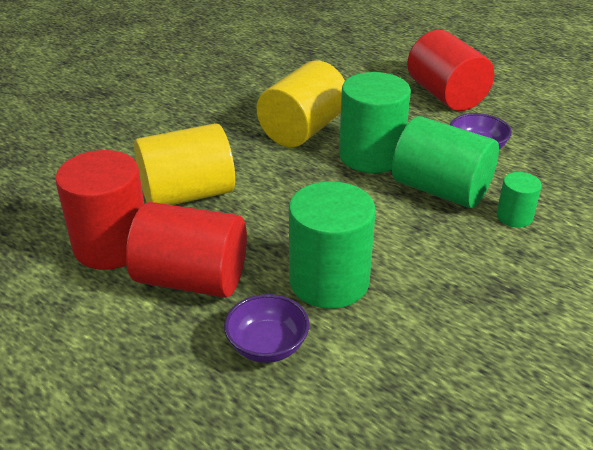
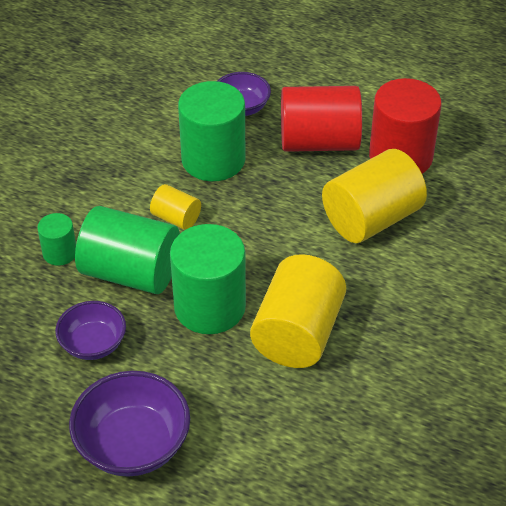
camera: 165 degrees right, 10 degrees up
red cylinder [407,30,494,111] -> purple bowl [69,371,190,477]
none -> yellow cylinder [150,184,201,230]

